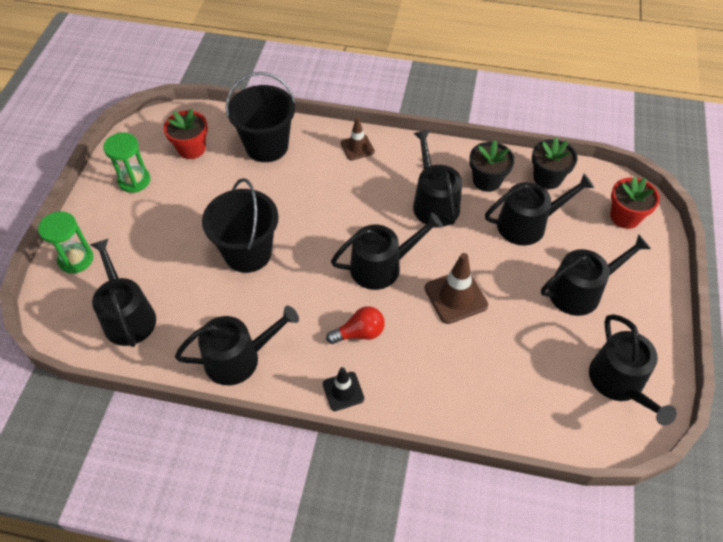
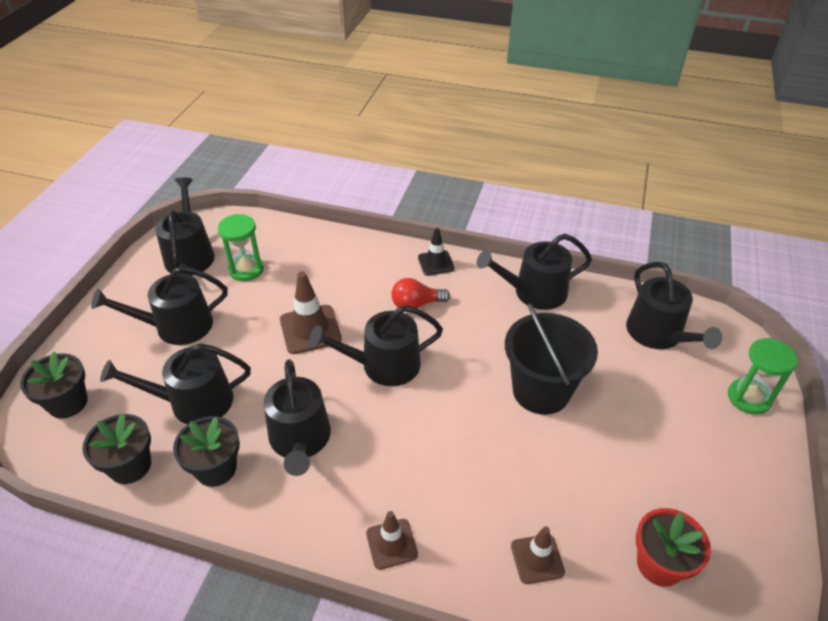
camera: 175 degrees left, 10 degrees down
green hourglass [103,133,150,193] -> green hourglass moved to [218,214,264,281]
black bucket [226,72,296,162] -> brown traffic cone [511,526,565,584]
red flower pot [610,176,660,229] -> black flower pot [20,352,88,418]

